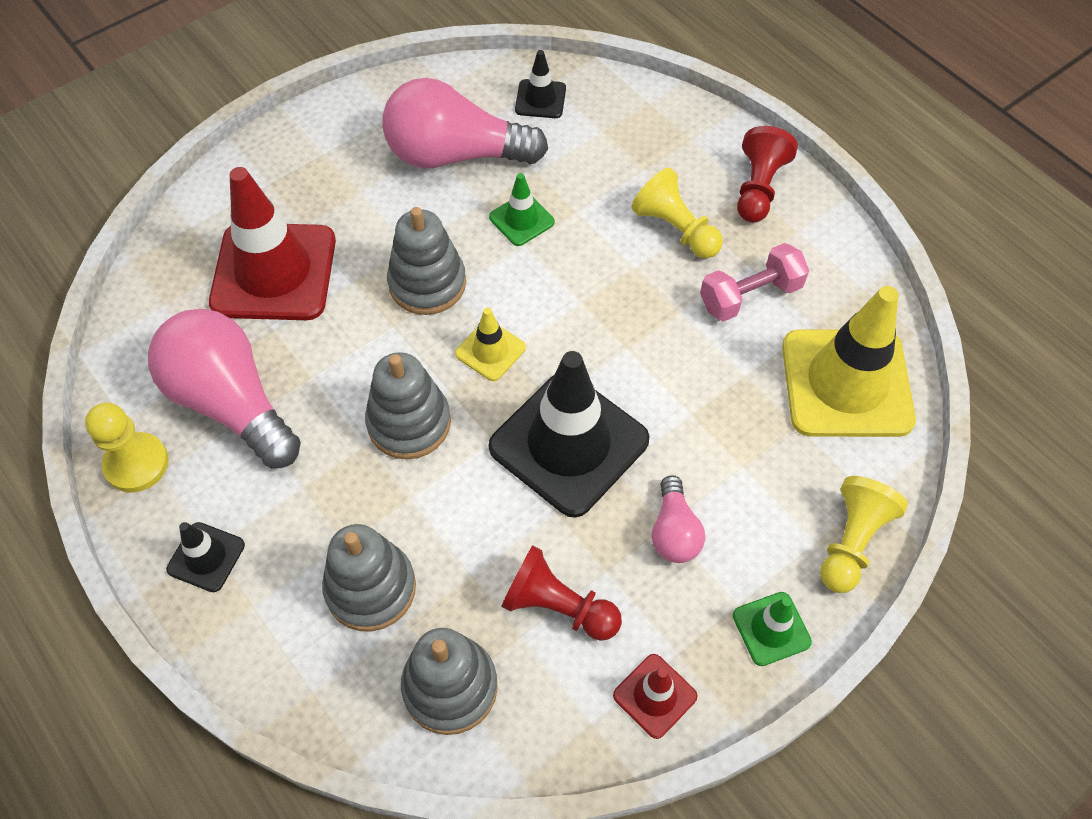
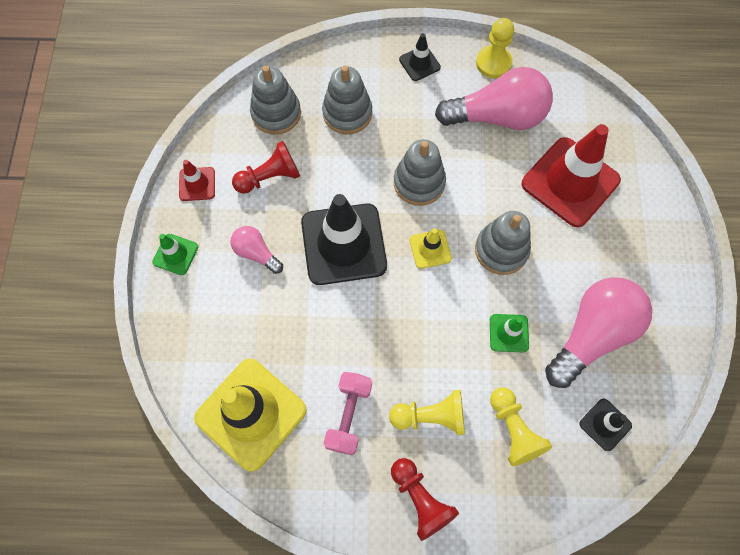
camera: 130 degrees right, 10 degrees up
yellow pawn [820,476,908,593] -> yellow pawn moved to [490,387,552,466]

